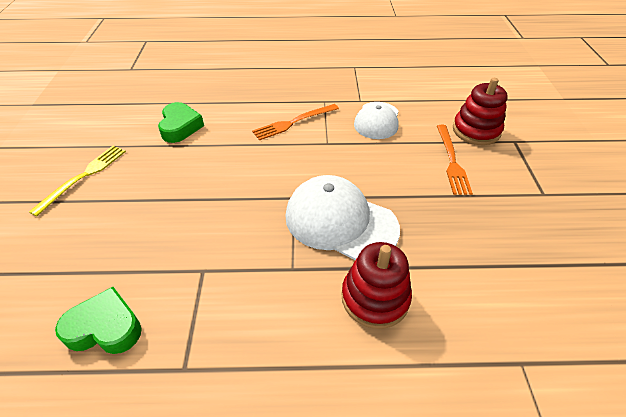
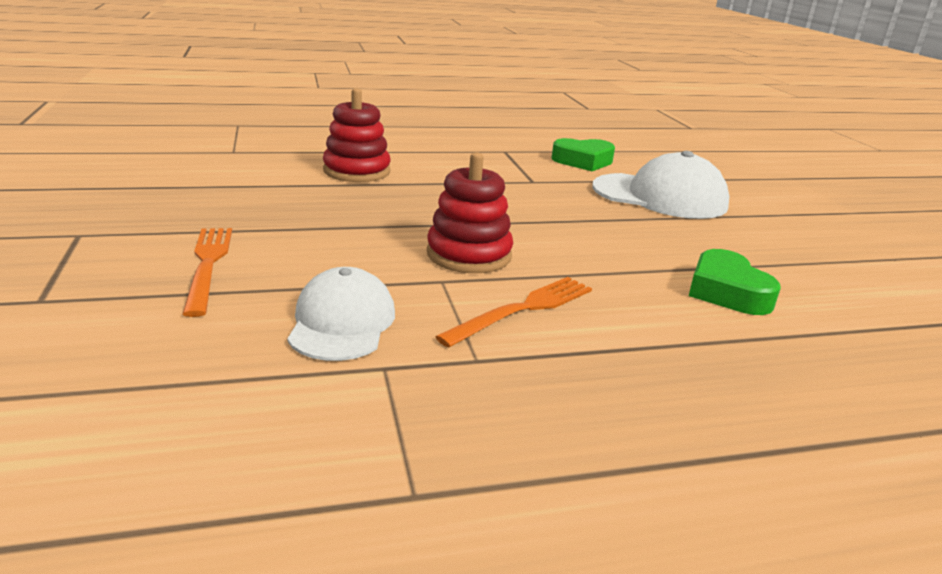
camera: 165 degrees right, 20 degrees down
yellow fork [29,146,126,216] -> none
white cap [285,175,400,260] -> white cap moved to [592,151,730,219]
red stacking toy [453,78,508,145] -> red stacking toy moved to [427,152,513,273]

